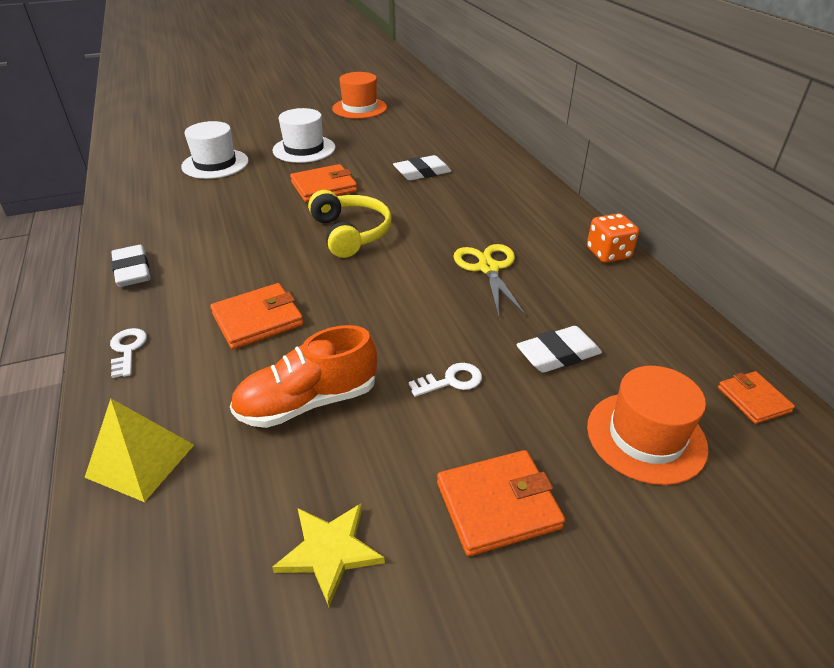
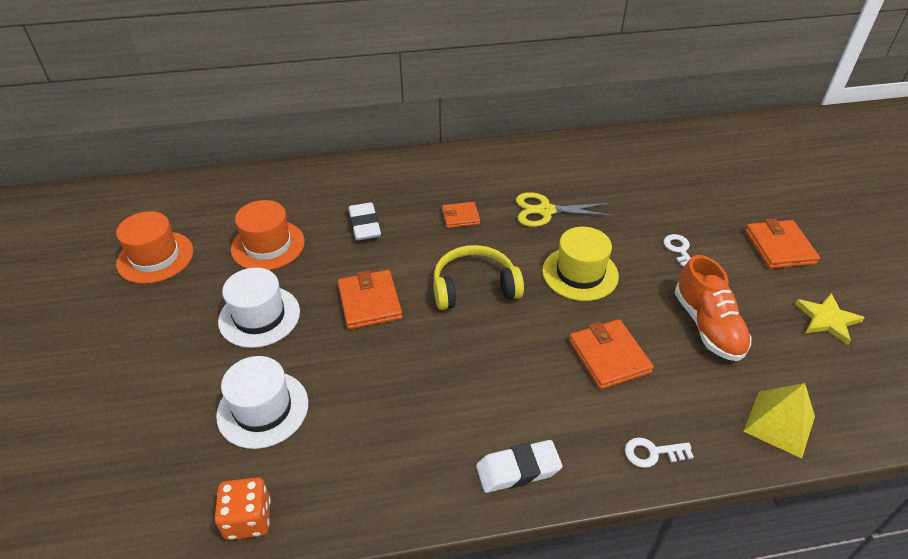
camera: 80 degrees left, 5 degrees up
white eraser [516,326,602,373] -> none
orange dice [587,213,639,263] -> orange dice moved to [215,478,271,540]
orange hat [587,366,709,485] -> orange hat moved to [231,200,305,270]
orange wallet [718,371,795,424] -> orange wallet moved to [442,202,480,228]
none -> yellow hat [542,227,619,301]

